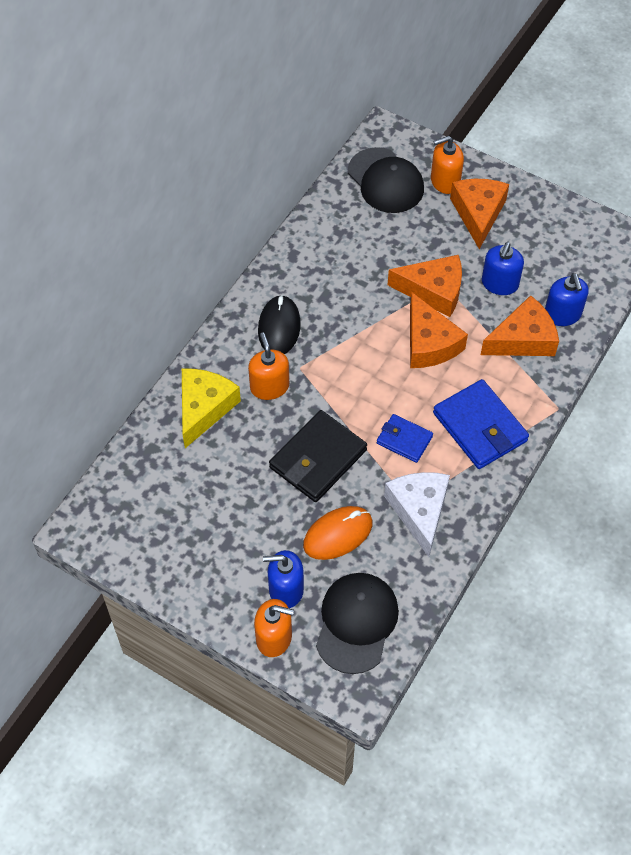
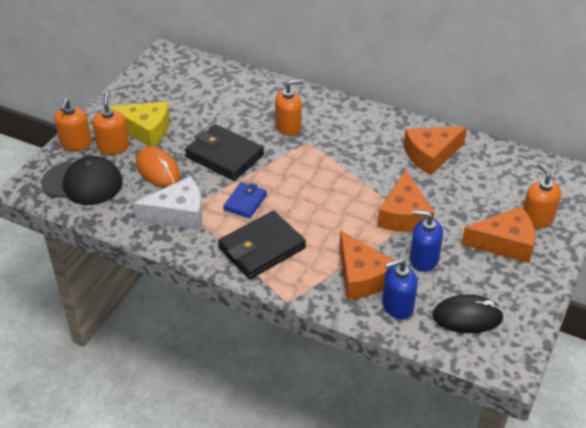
camera: 85 degrees right, 15 degrees down
yellow cheese [182,368,241,448] -> yellow cheese moved to [109,101,170,147]
black mouse [258,295,301,354] -> black mouse moved to [432,294,504,333]
blue soap dispenser [263,550,304,608] -> orange soap dispenser [92,92,129,154]
black cap [348,147,424,213] -> none
orange cheese [410,292,468,368] -> orange cheese moved to [404,126,467,175]
blue wallet [433,379,529,469] -> black wallet [218,211,306,279]

